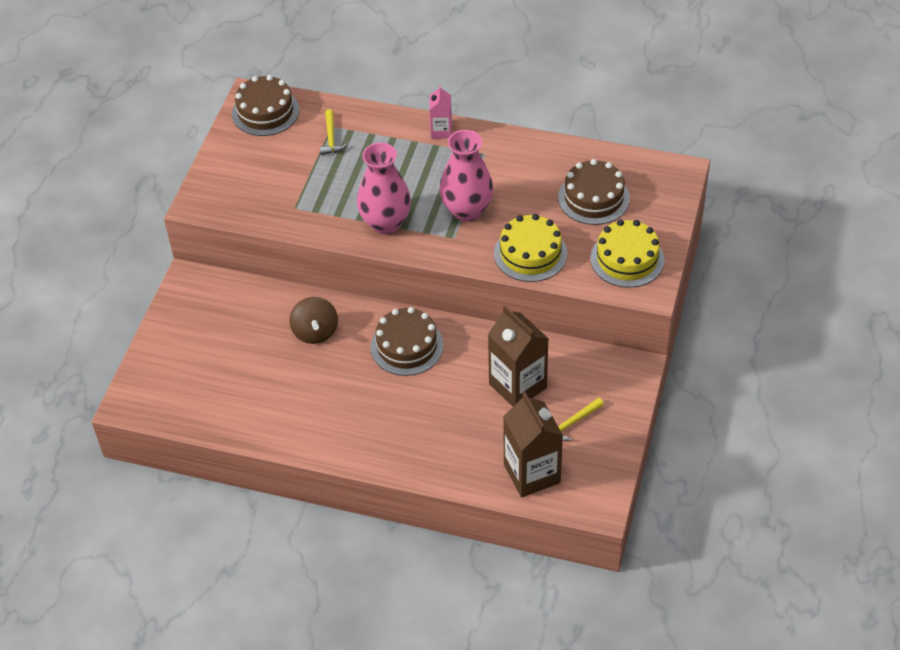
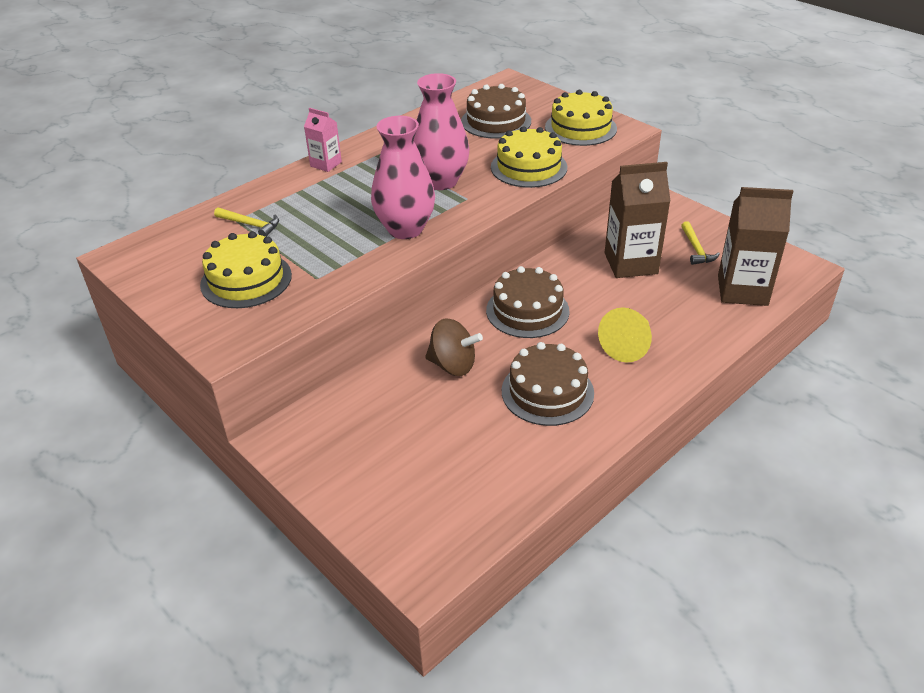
camera: 60 degrees left, 10 degrees down
brown cake [232,75,300,136] -> brown cake moved to [502,342,594,426]
none -> yellow cake [200,231,292,308]
none -> yellow cone [598,307,652,362]

